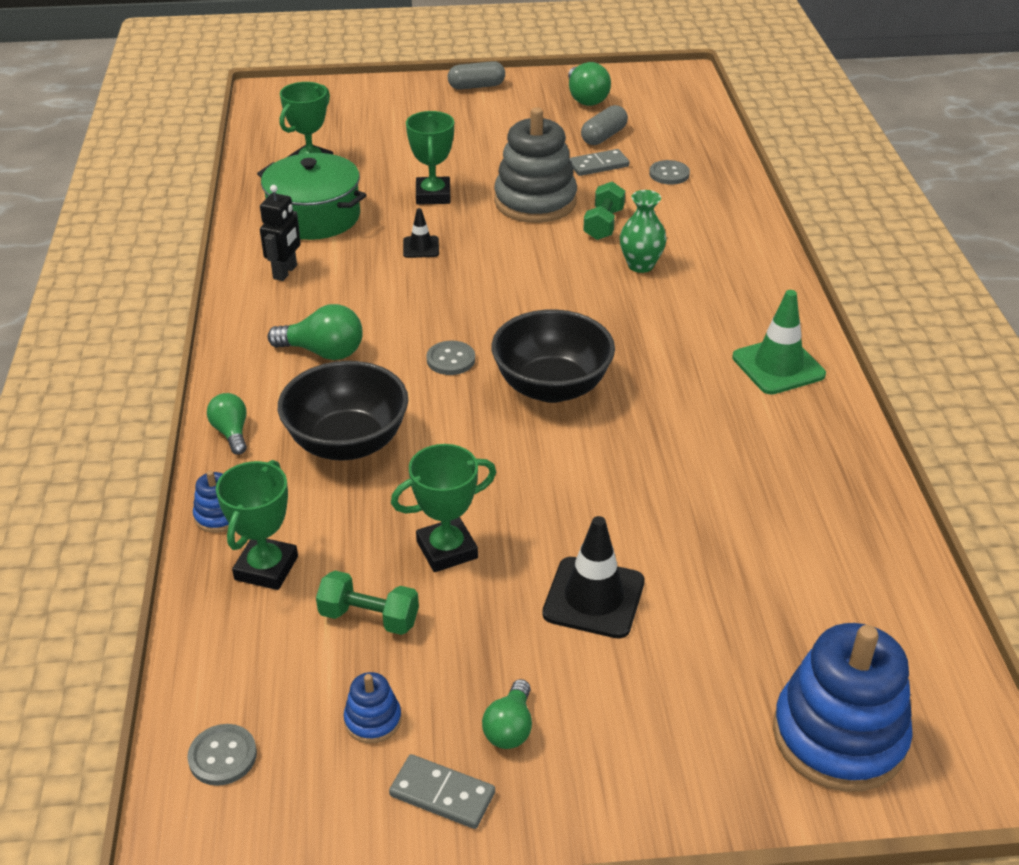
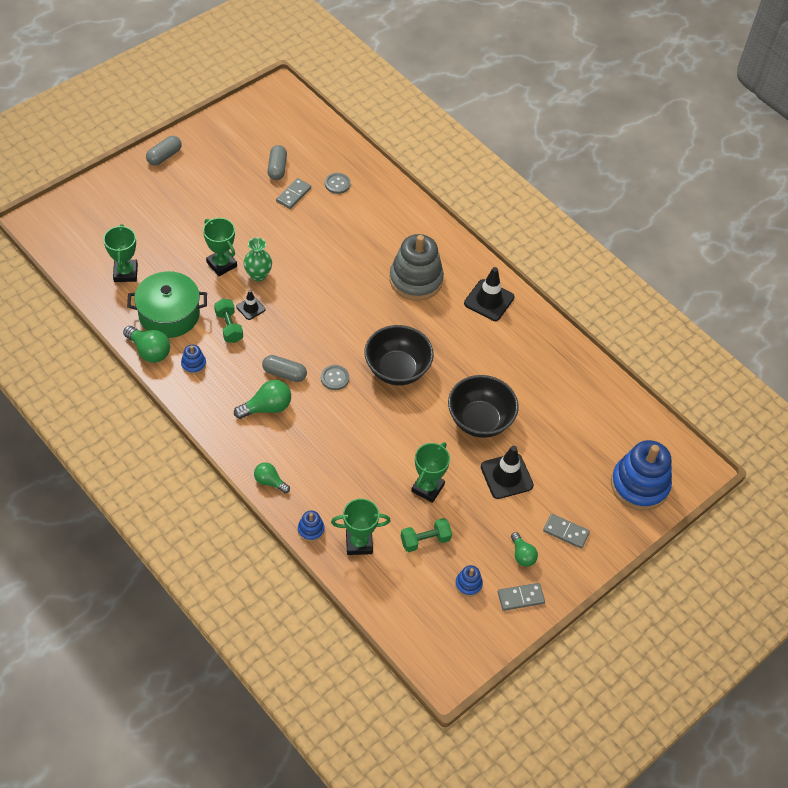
camera: 40 degrees left, 15 degrees up
grey button [187,724,257,786] -> none
green trophy [216,460,298,590] -> green trophy turned 75 degrees counterclockwise [331,498,391,555]
black robot [260,185,301,281] -> blue stacking toy [181,345,206,374]
black bowl [278,361,408,461] -> black bowl moved to [448,375,519,438]
grey stacking toy [494,107,577,223] -> grey stacking toy moved to [389,234,444,301]
green light bulb [568,62,611,106] -> green light bulb moved to [123,326,170,363]
green dumbbell [583,182,625,240] -> green dumbbell moved to [214,299,243,343]
green vase [620,190,667,273] -> green vase moved to [244,237,272,281]
green traffic cone [732,290,826,395] -> black traffic cone [464,267,514,321]
none -> grey capsule [262,355,307,382]
none -> grey domino [543,514,590,549]

